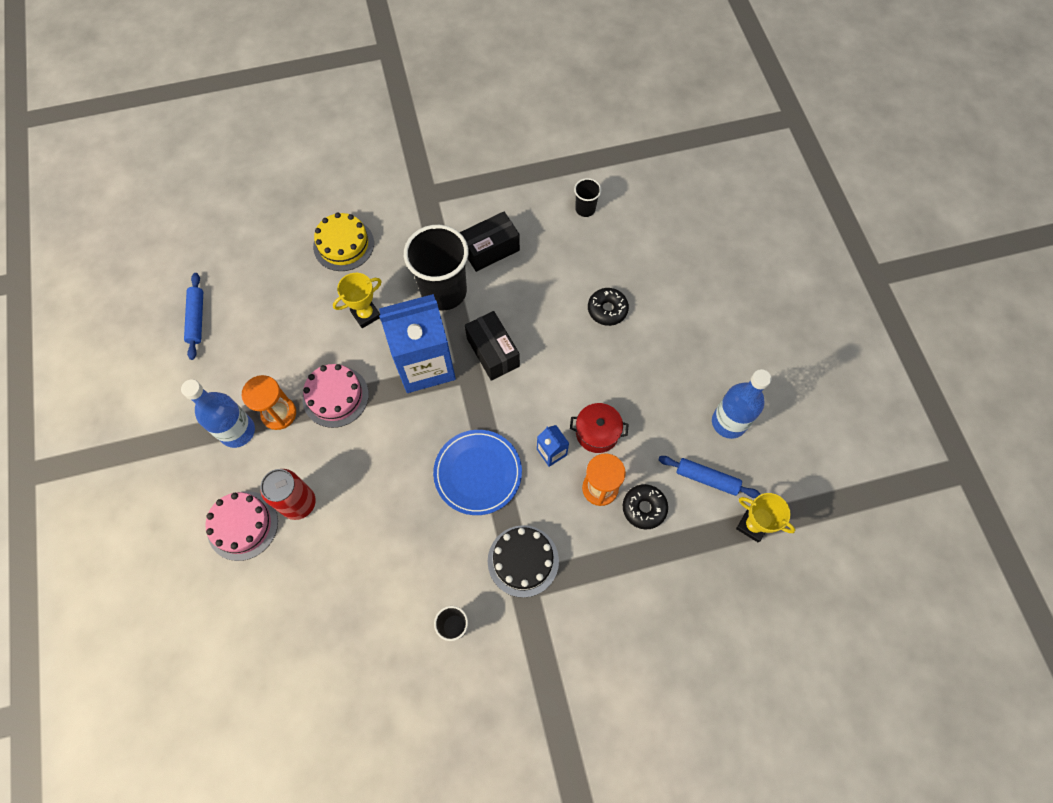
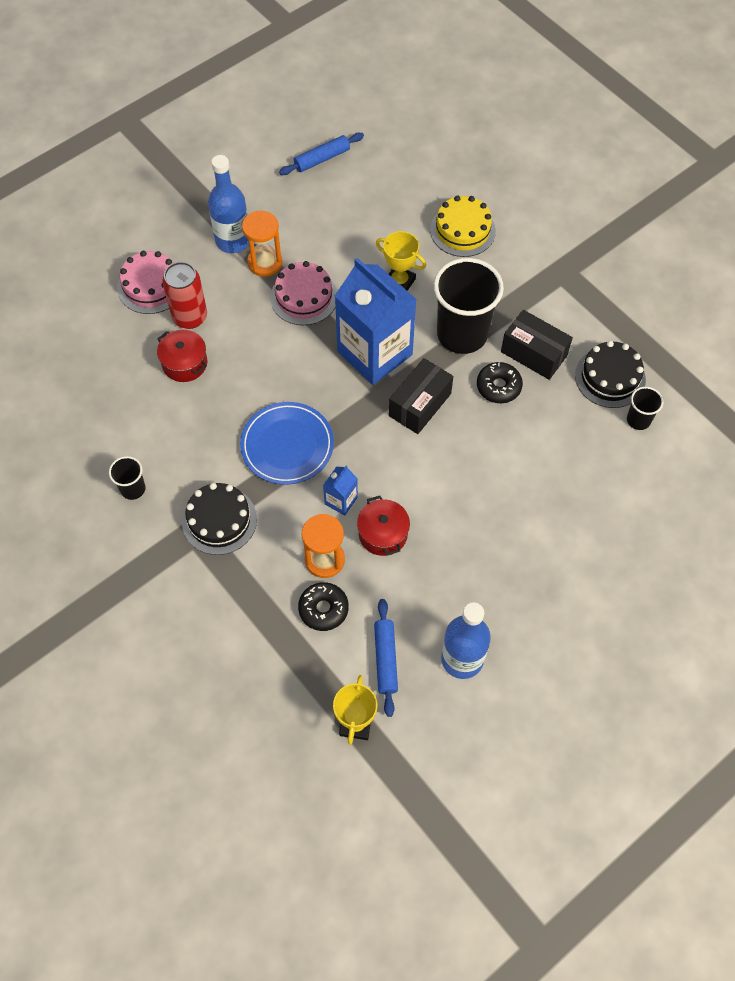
camera: 65 degrees right, 5 degrees down
black donut [588,288,629,326] -> black donut moved to [477,362,523,403]
none -> red pot [157,330,207,382]
none -> black cake [575,341,646,408]

